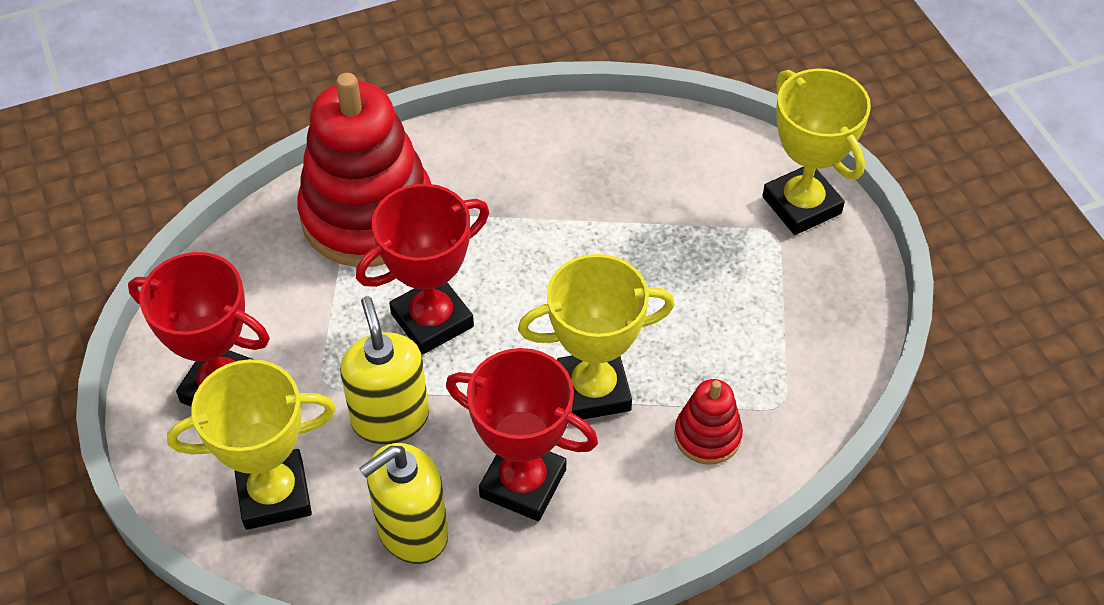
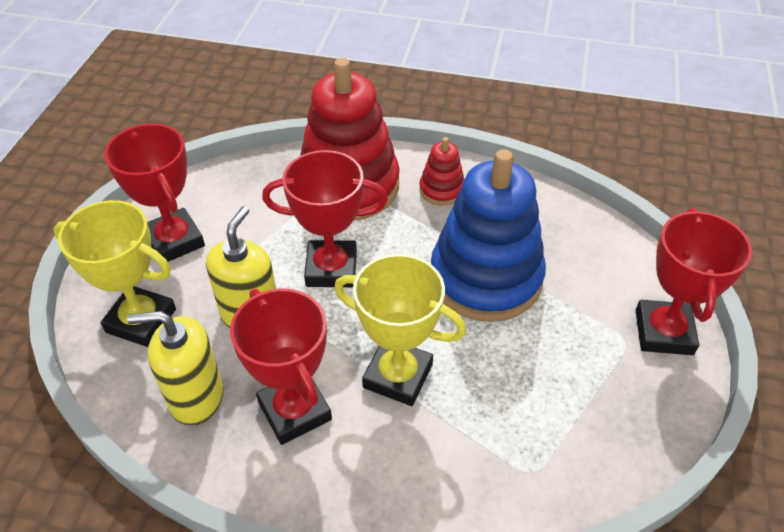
camera: 35 degrees right, 5 degrees down
red stacking toy [674,379,743,465] -> red stacking toy moved to [419,137,464,206]
yellow trophy [762,68,871,235] -> red trophy [635,208,752,355]
none -> blue stacking toy [431,149,546,322]

